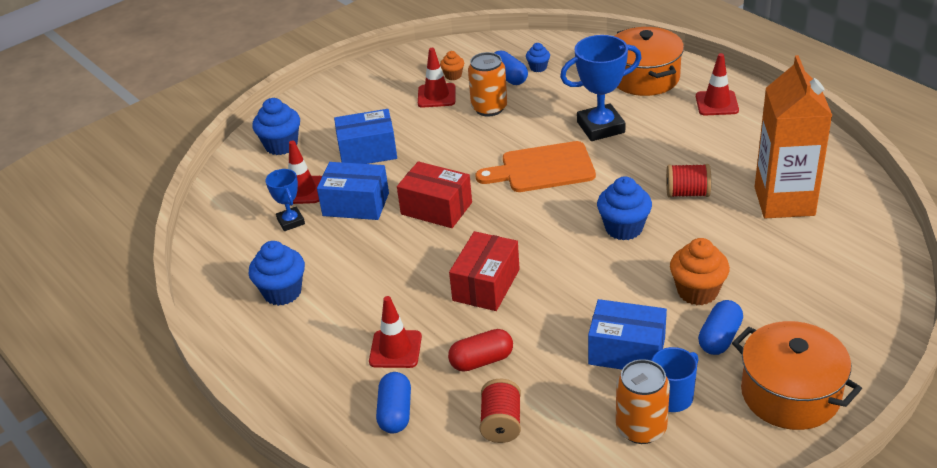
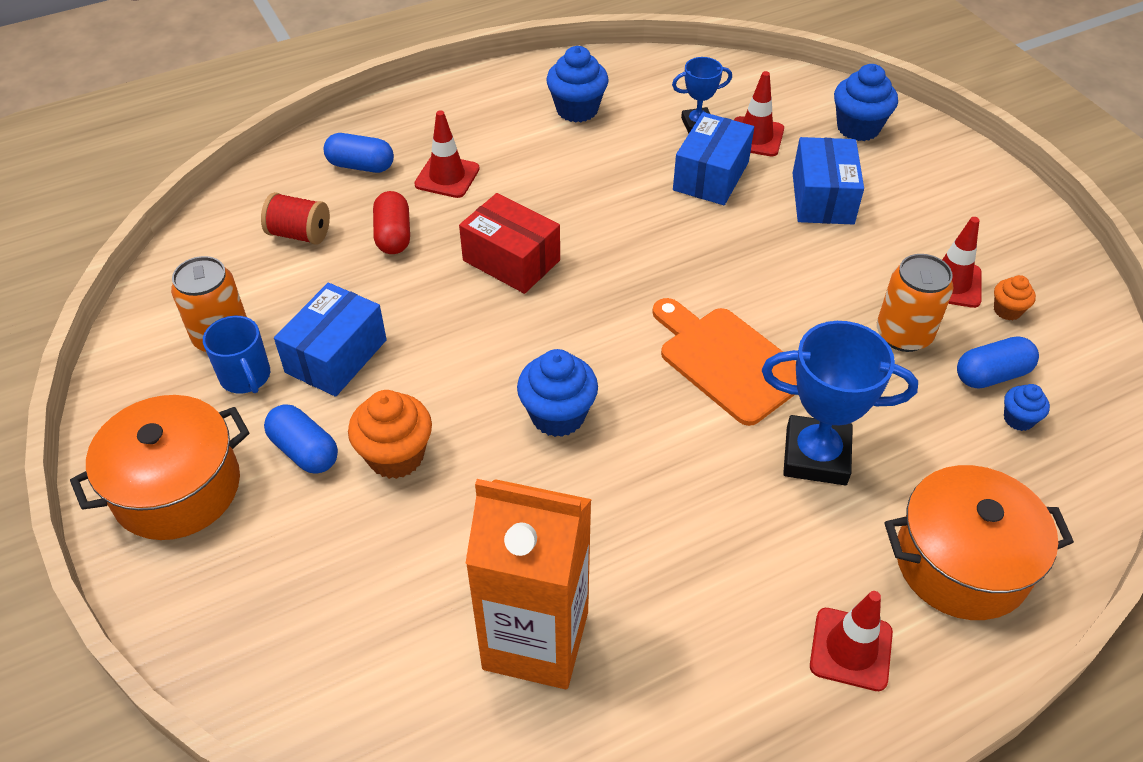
camera: 100 degrees right, 10 degrees up
red box [397,161,472,228] -> none
orange cutting board [476,141,596,192] -> orange cutting board turned 45 degrees counterclockwise [652,298,797,426]
blue trophy [560,35,641,141] -> blue trophy turned 75 degrees counterclockwise [762,321,918,485]
red spool [666,164,711,198] -> none

